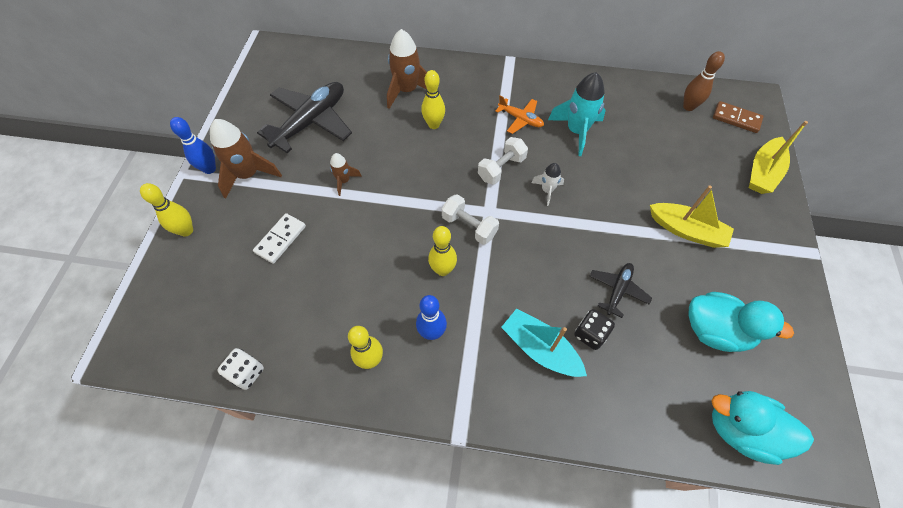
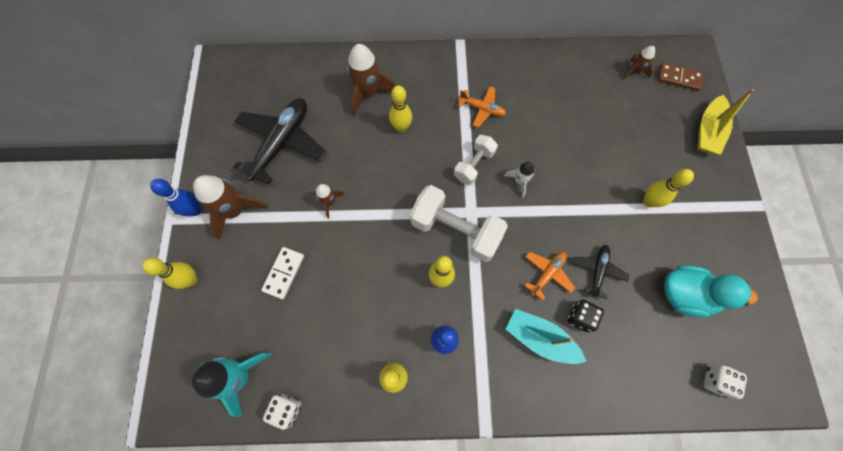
camera: 10 degrees left, 10 degrees up
white dumbbell [442,194,499,245] -> white dumbbell [410,185,508,262], size x1.71
turquoise rocket [548,72,606,156] -> turquoise rocket moved to [192,352,272,417]
yellow boat [650,185,734,248] -> yellow bowling pin [643,169,694,207]
brown bowling pin [683,51,725,111] -> brown rocket [623,46,655,80]
turquoise duck [711,391,814,465] -> white dice [704,365,747,399]
none -> orange plane [524,252,575,300]

